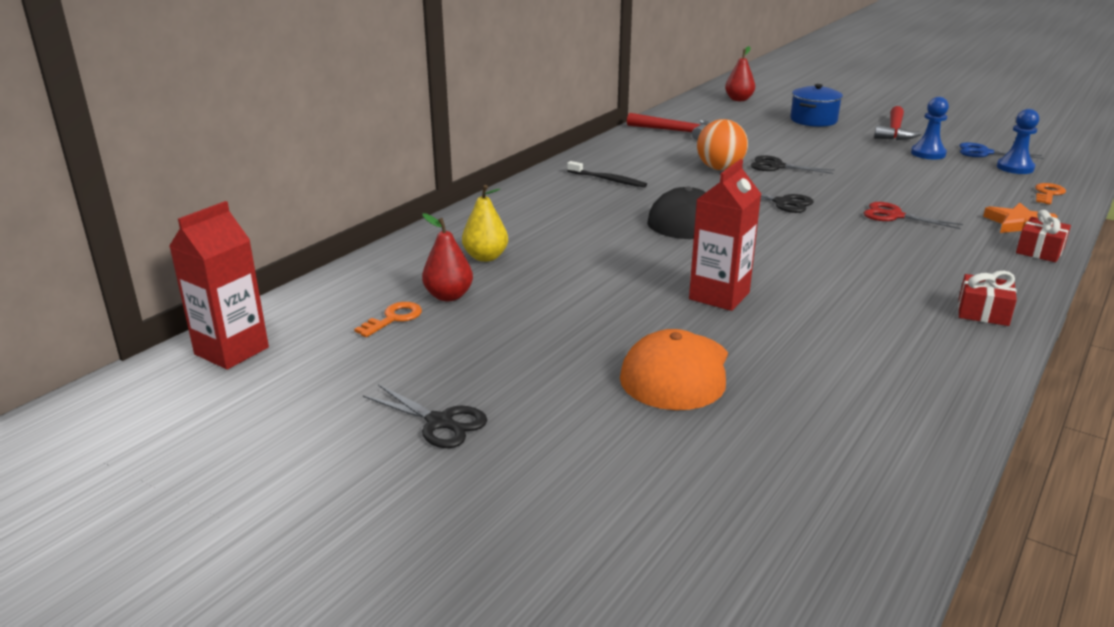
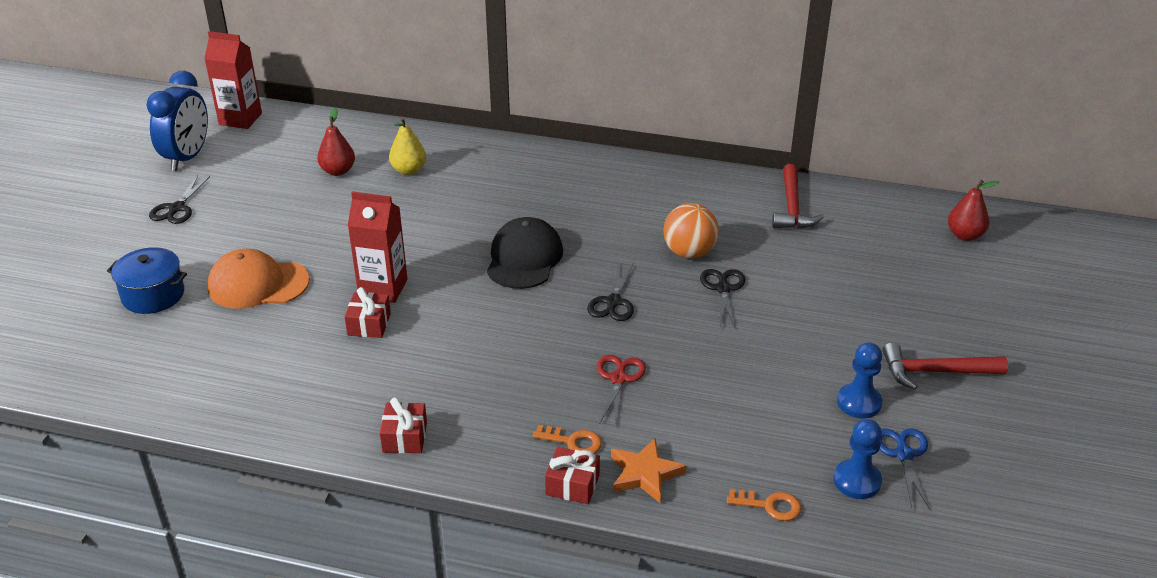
camera: 70 degrees right, 10 degrees up
orange key [354,302,422,337] -> orange key moved to [533,425,602,454]
black toothbrush [567,161,647,187] -> none
blue pot [790,84,843,127] -> blue pot moved to [107,247,187,314]
none -> blue clock [146,71,208,171]
none -> red gift [345,287,391,338]

